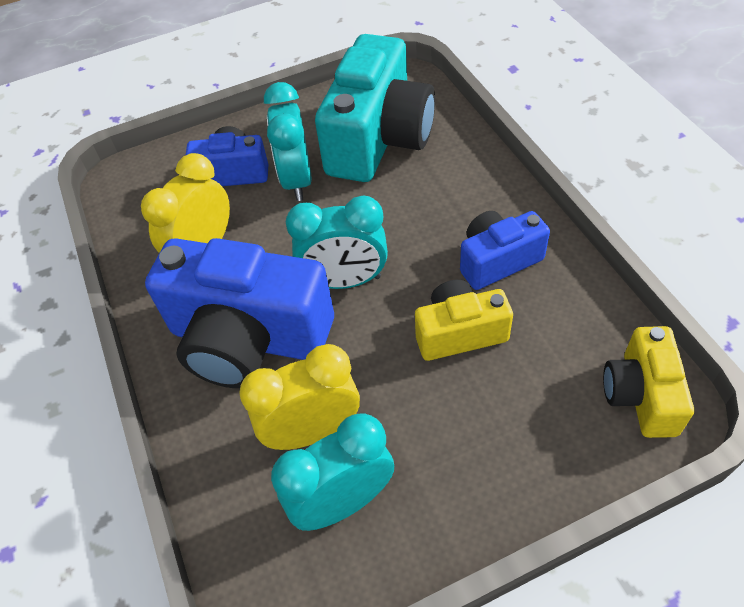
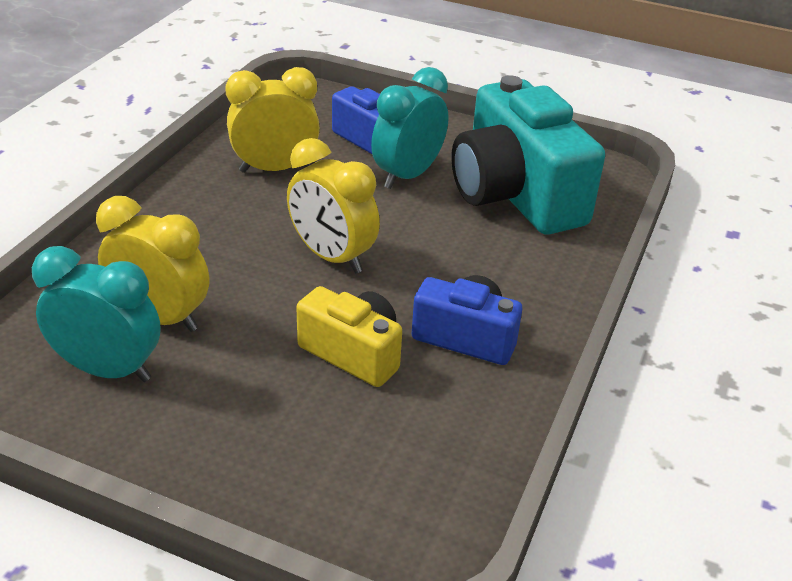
camera: 40 degrees right, 15 degrees down
blue camera [145,238,334,388] -> none
turquoise clock [286,195,388,289] -> yellow clock [287,138,380,274]
turquoise camera [315,34,435,182] -> turquoise camera turned 90 degrees clockwise [451,75,605,235]
yellow camera [603,326,694,438] -> none

